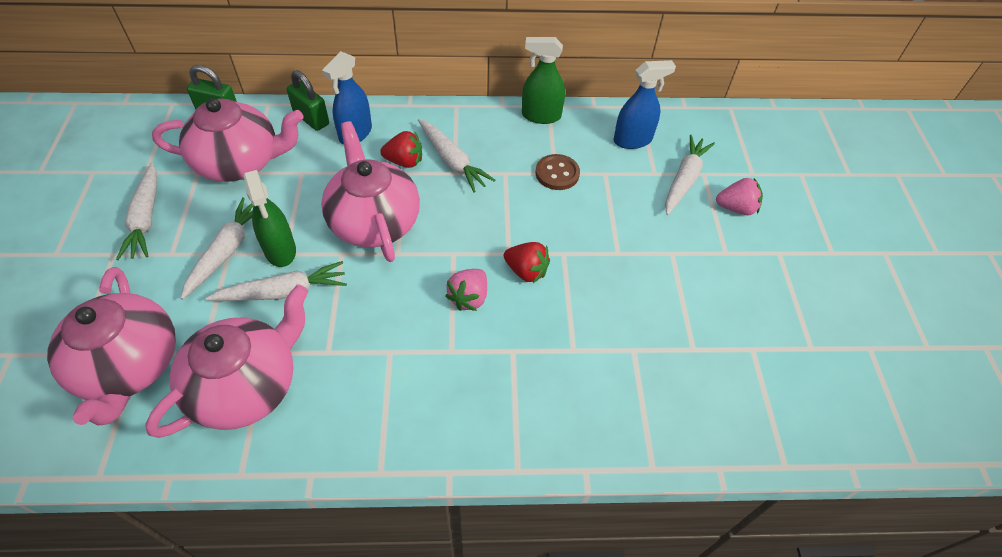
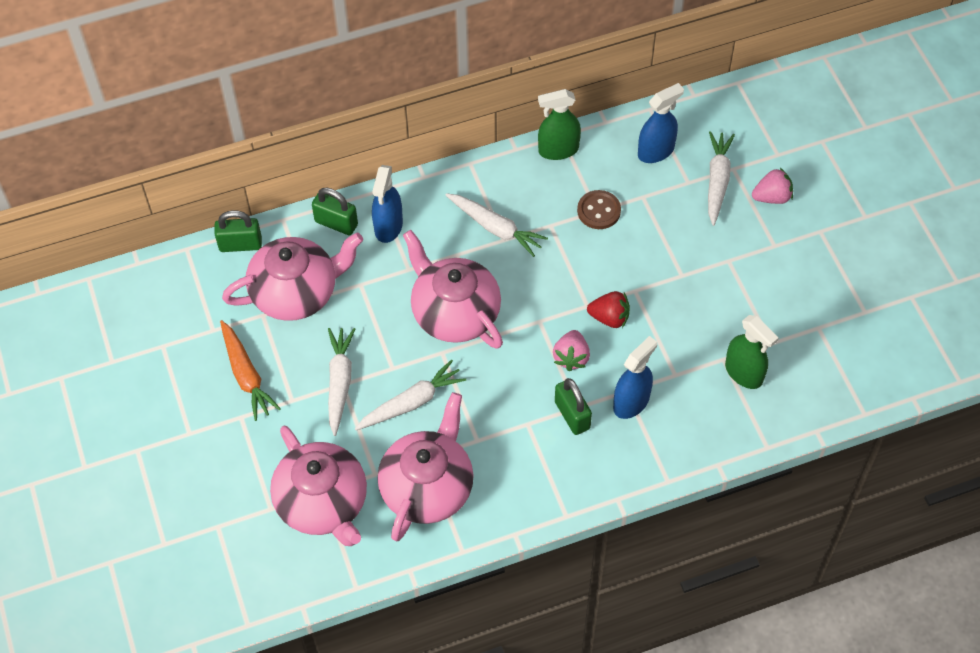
camera: 15 degrees left, 5 degrees up
white carrot [116,163,157,260] -> orange carrot [220,320,281,421]
green spray bottle [243,170,296,267] -> green spray bottle moved to [725,315,779,389]
red strawberry [380,131,422,168] -> none
none -> green padlock [555,378,592,435]
none -> blue spray bottle [613,336,657,419]

